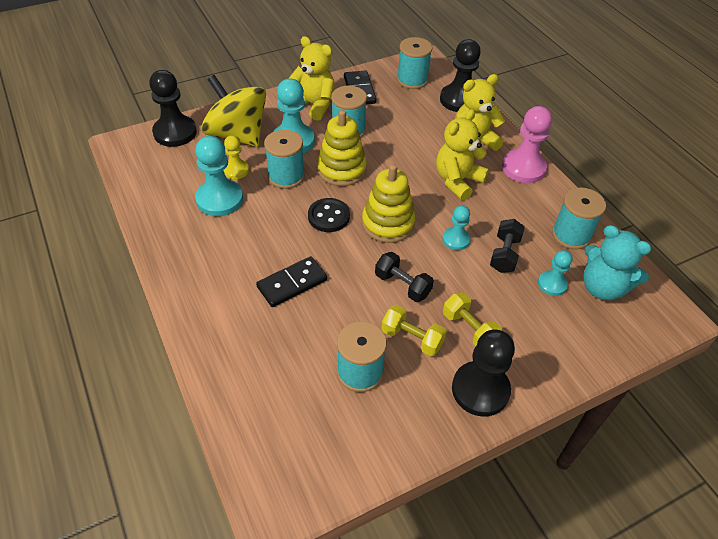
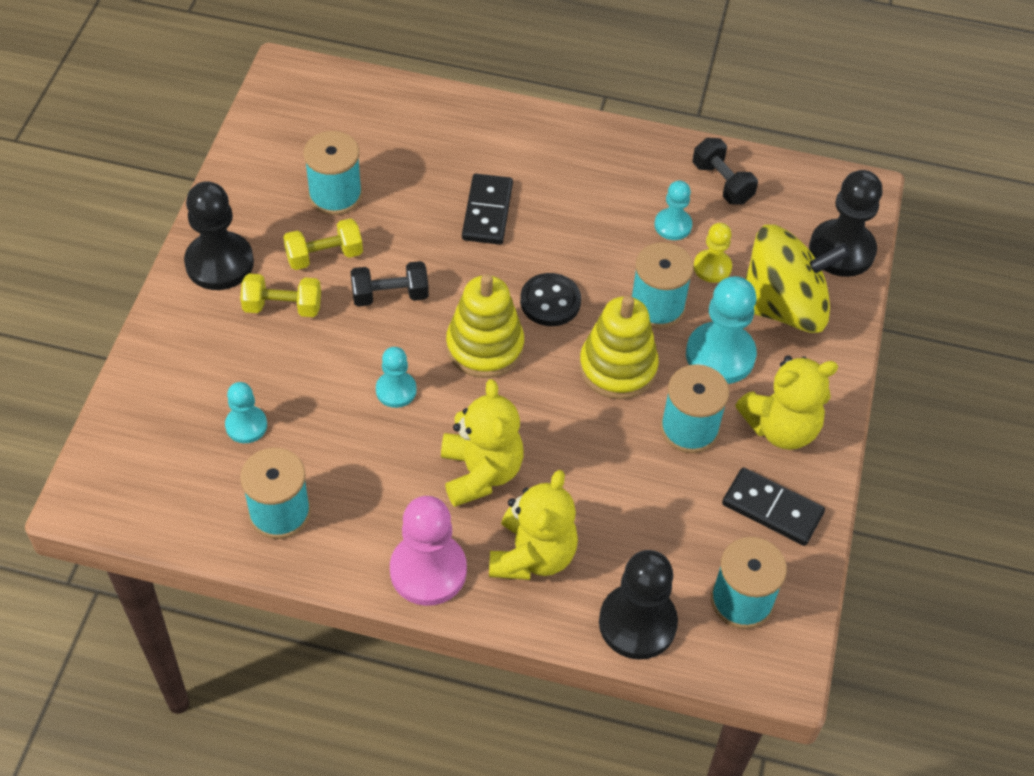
camera: 130 degrees right, 5 degrees up
turquoise pawn [195,136,243,216] -> turquoise pawn [655,180,692,240], size x0.57
black dumbbell [490,219,525,273] -> black dumbbell moved to [693,138,758,204]
turquoise teddy bear [583,225,651,300] -> none

